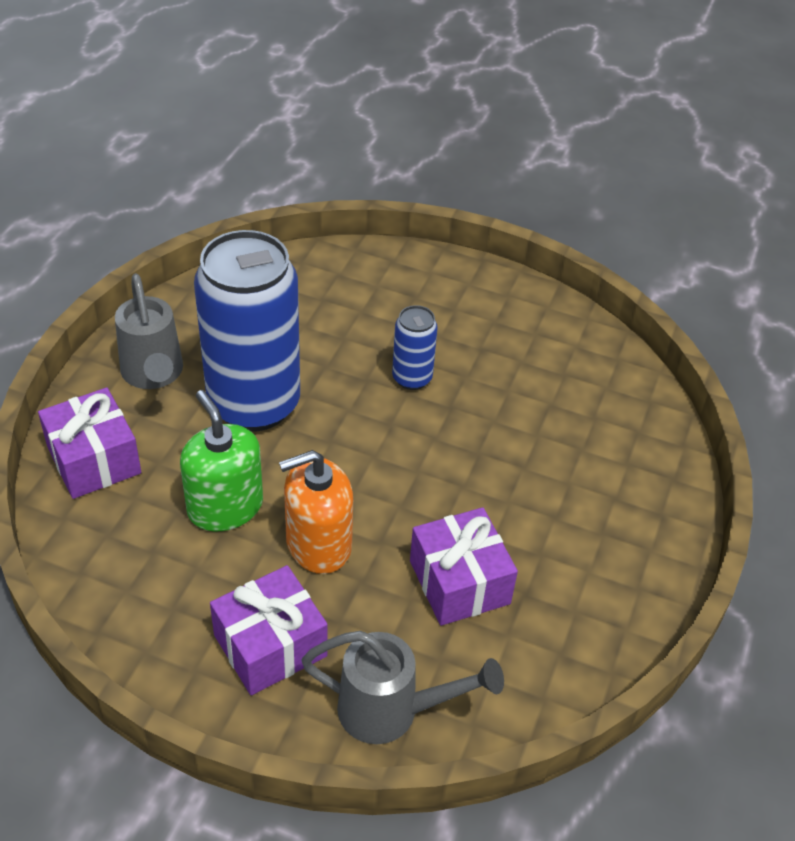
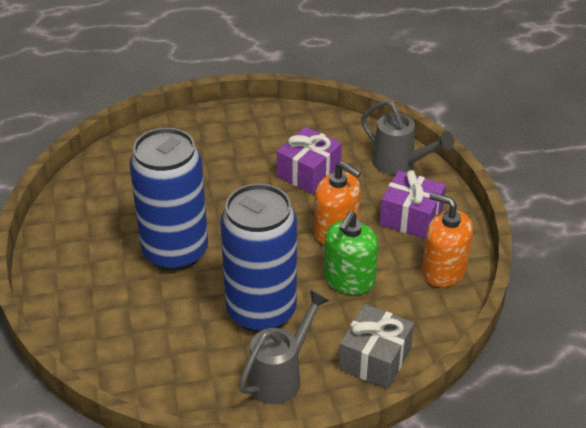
camera: 120 degrees left, 5 degrees down
purple gift [38,387,141,499] -> grey gift [339,304,414,389]
grey watering can [301,631,504,744] -> grey watering can turned 150 degrees clockwise [361,99,454,175]
blue can [392,305,438,390] -> blue can [129,128,208,271], size x2.22
none -> orange soap dispenser [422,193,473,287]

